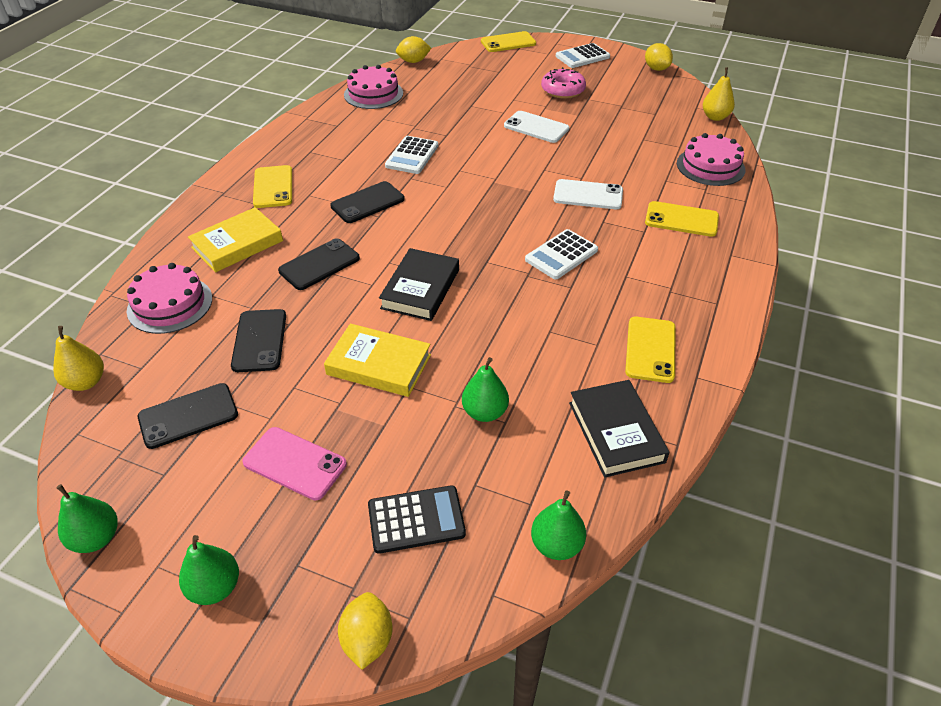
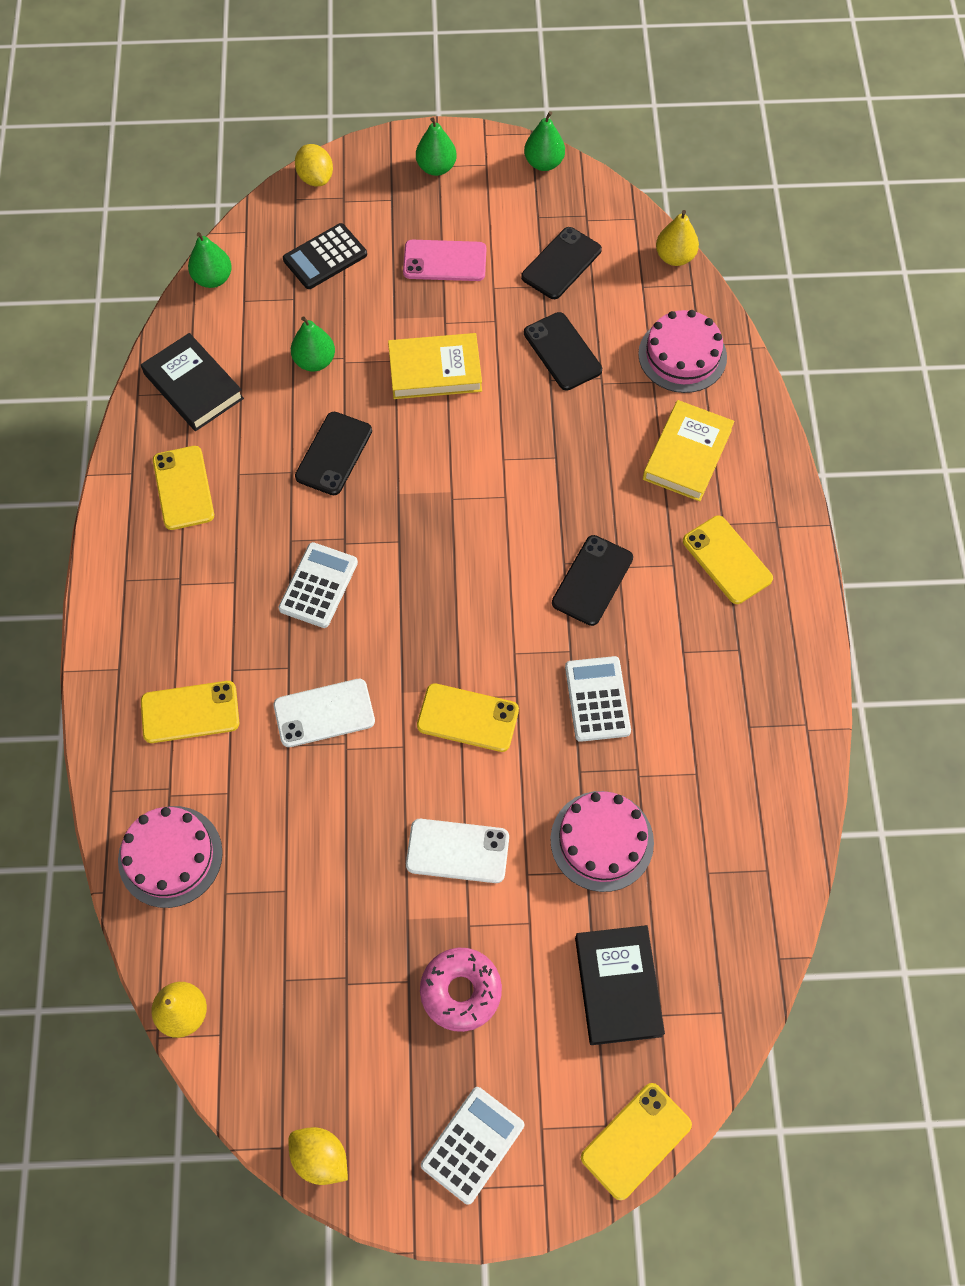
camera: 155 degrees right, 20 degrees up
black phone [278,238,360,290] -> black phone moved to [295,412,372,495]
pink cake [344,65,403,109] -> pink cake moved to [550,791,654,892]
black book [379,248,459,321] -> black book moved to [575,925,665,1045]
yellow lemon [396,36,431,63] -> none
none -> yellow phone [417,683,519,752]

